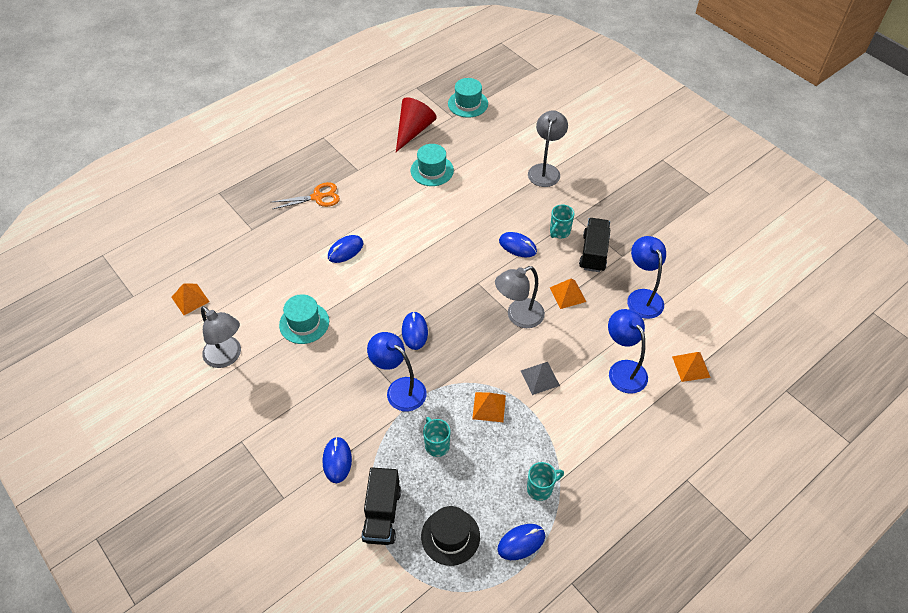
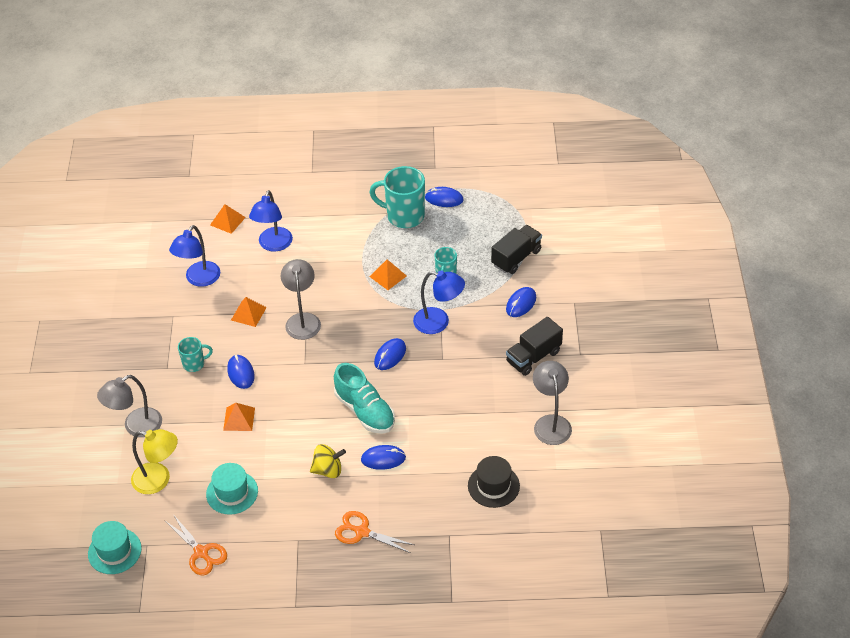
camera: 140 degrees left, 5 degrees down
orange pyramid [172,283,210,315] -> orange pyramid moved to [223,403,255,431]
turquoise hat [279,294,329,344] -> none
blue lamp [367,332,427,411] -> blue lamp turned 60 degrees counterclockwise [413,271,465,334]
red cone [396,97,437,152] -> orange scissors [164,514,227,575]
black hat [421,506,480,566] -> black hat moved to [468,456,520,508]
grey lamp [495,266,545,328] -> grey lamp turned 105 degrees counterclockwise [281,259,321,340]
grey pyramid [521,362,560,395] -> none
turquoise mug [527,462,564,501] -> turquoise mug [369,166,425,228], size x1.86
black truck [579,218,610,272] -> black truck moved to [506,317,563,376]
none -> yellow lamp [131,429,178,494]
none -> yellow spinning top [310,444,346,478]
none -> turquoise shoe [334,363,395,434]

